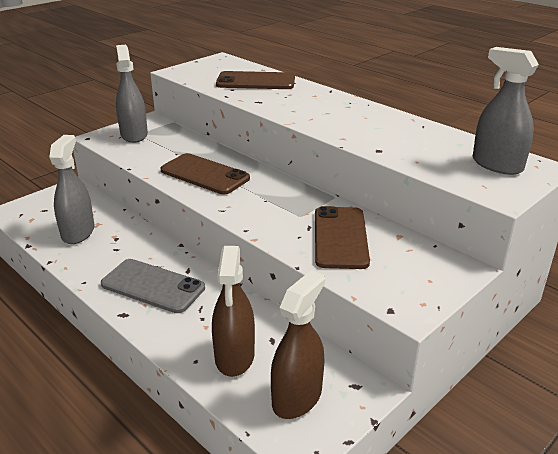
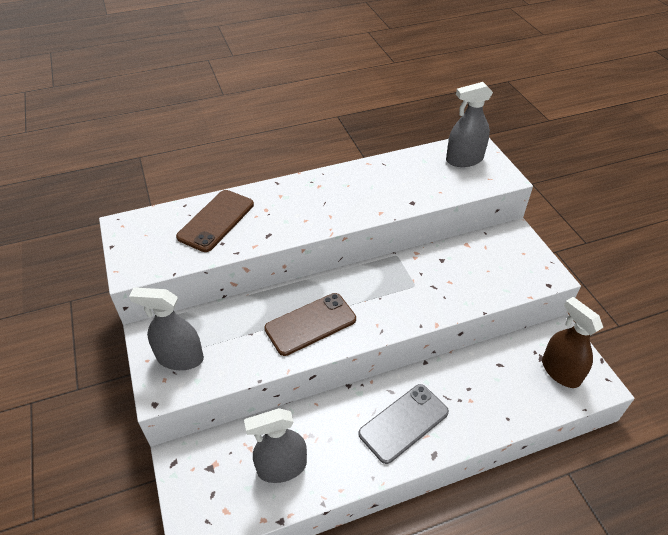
camera: 65 degrees left, 15 degrees up
grey spray bottle [49,135,95,244] -> grey spray bottle turned 45 degrees counterclockwise [244,408,307,483]
brown spray bottle [212,246,255,377] -> none
brown phone [315,206,370,269] -> none

